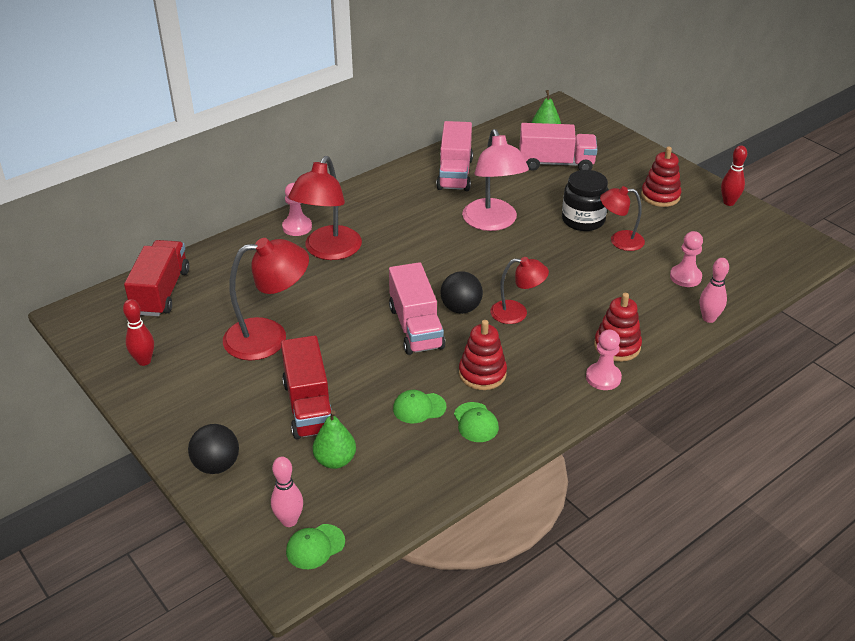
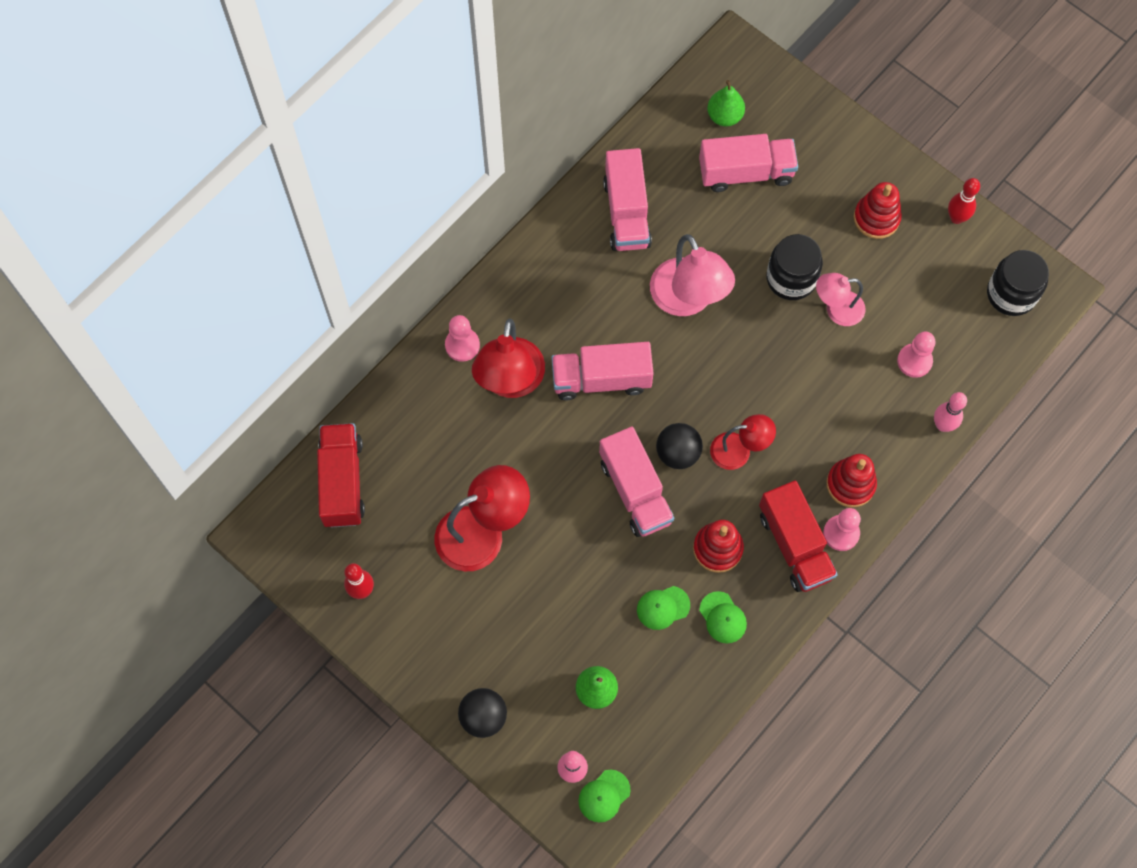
camera: 10 degrees left, 30 degrees up
red truck [281,335,332,439] -> red truck moved to [759,480,838,592]
red lamp [600,186,645,251] -> pink lamp [816,273,866,326]
none -> pink truck [552,342,654,400]
none -> black jar [987,250,1049,316]

